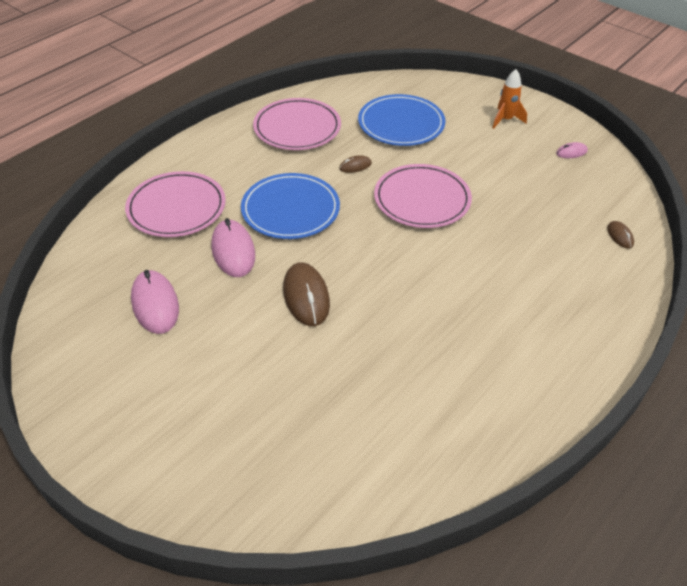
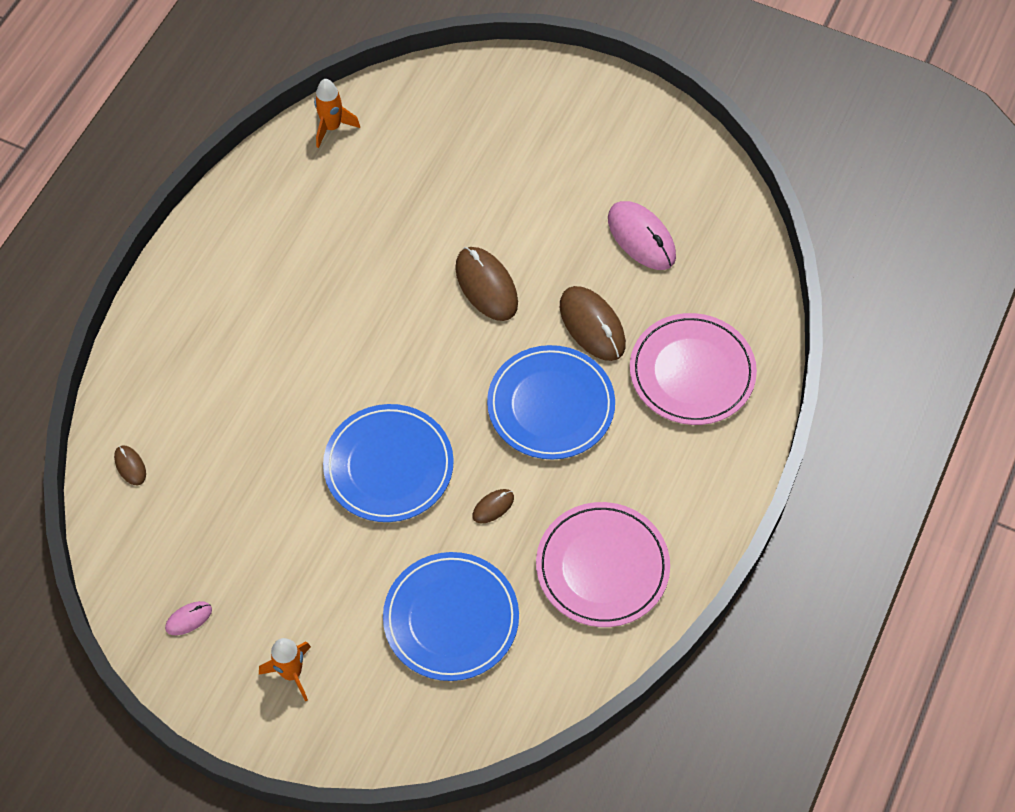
camera: 165 degrees right, 15 degrees up
pink mouse [211,218,255,277] -> brown mouse [560,286,626,361]
pink plate [374,164,472,228] -> blue plate [323,404,454,522]
none -> orange rocket [314,79,360,148]

